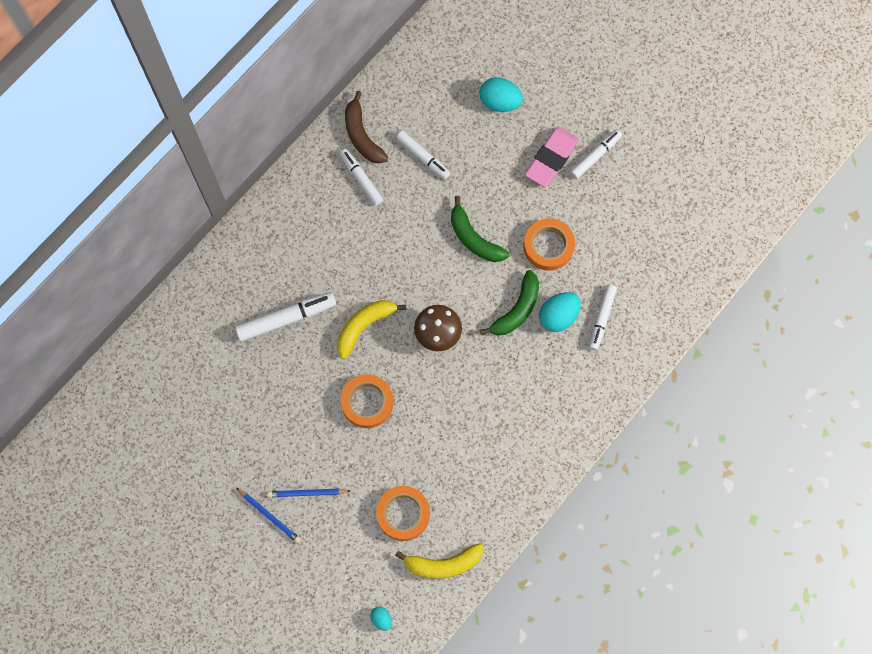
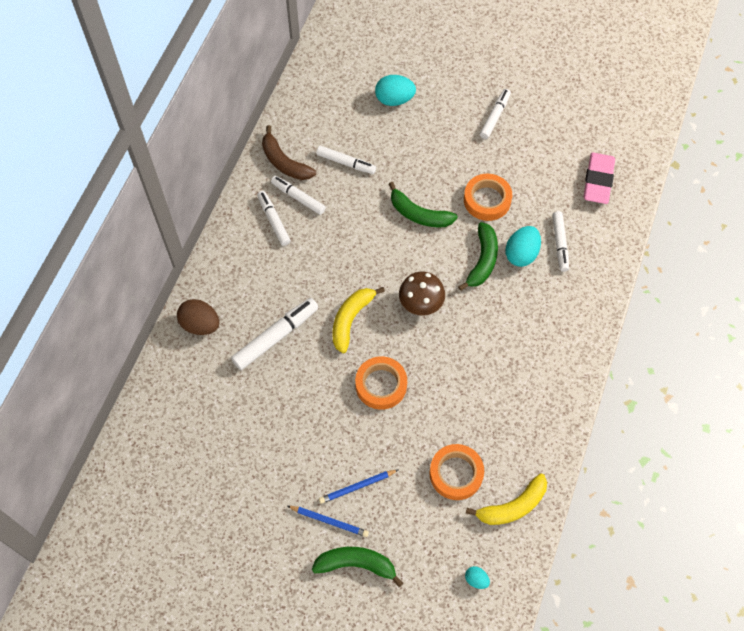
camera: 20 degrees left, 10 degrees down
pink eraser [525,127,579,187] -> pink eraser moved to [583,152,615,204]
none -> brown egg [177,299,220,335]
none -> white marker [257,191,291,246]
none -> green banana [312,547,403,587]

